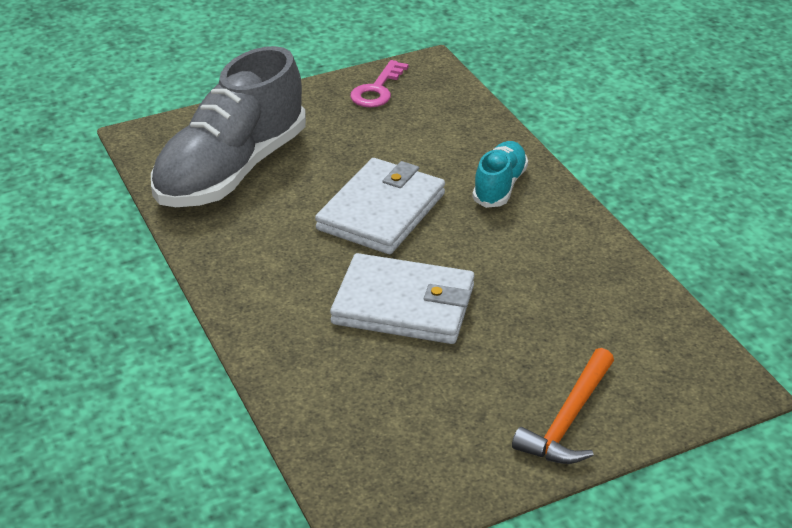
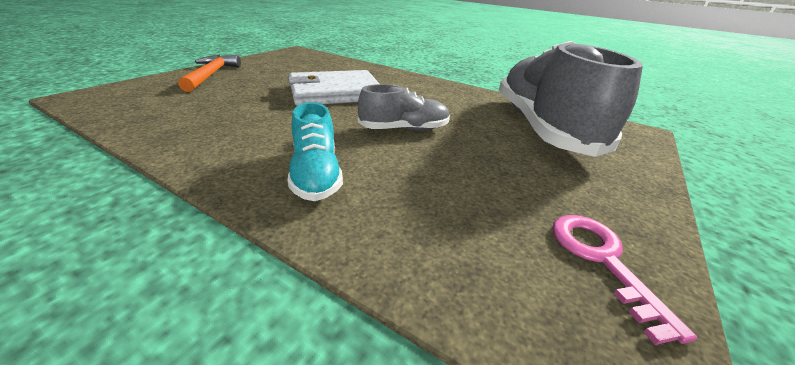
camera: 145 degrees right, 5 degrees down
white wallet [315,158,445,254] -> grey shoe [358,84,450,131]

